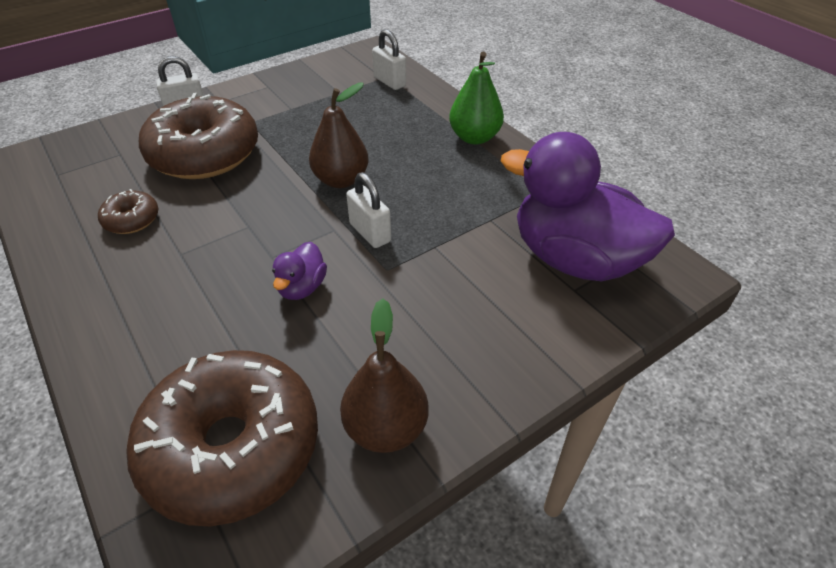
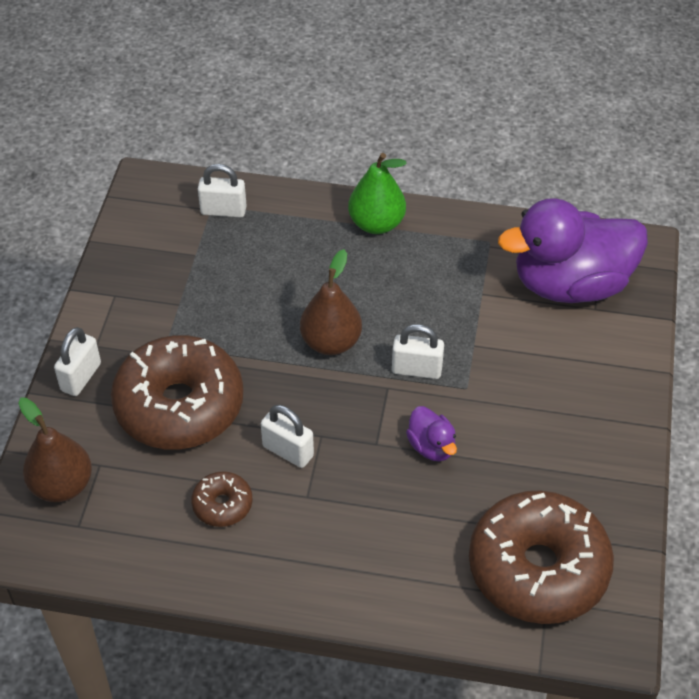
camera: 45 degrees left, 5 degrees up
brown pear [340,298,429,453] -> brown pear moved to [18,398,92,502]
none -> white padlock [261,405,314,468]

